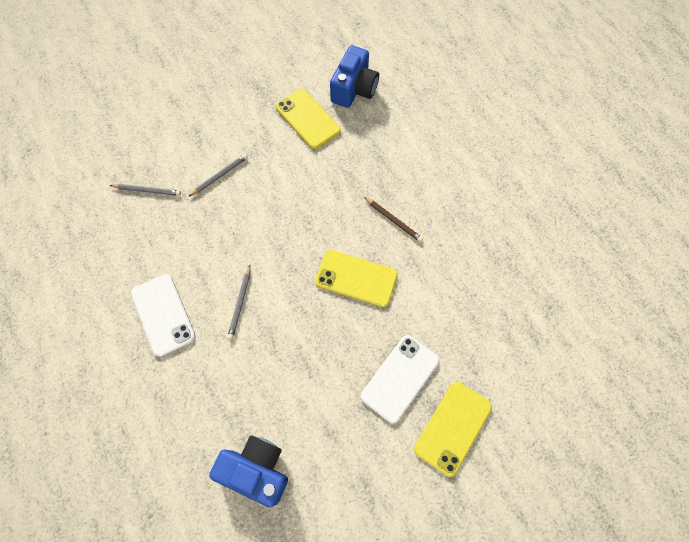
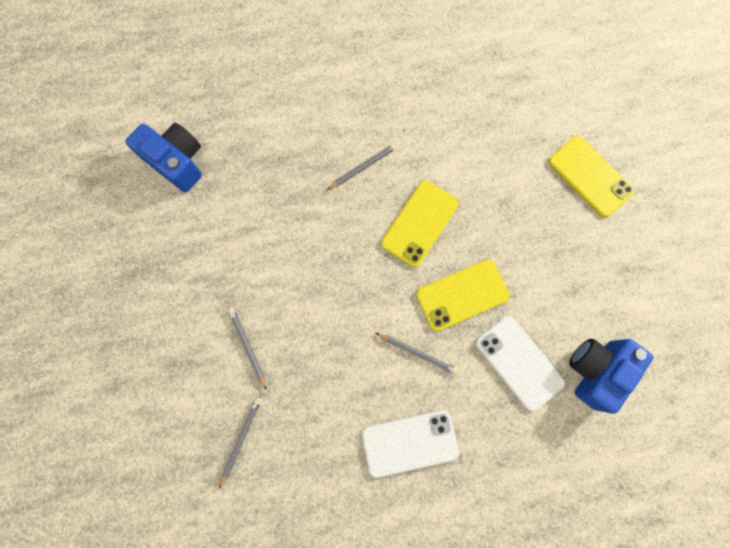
camera: 75 degrees left, 10 degrees up
yellow phone [276,89,341,149] -> yellow phone moved to [416,260,510,331]
white phone [361,335,439,423] -> white phone moved to [476,316,565,411]
brown pencil [364,197,423,242] -> grey pencil [326,144,396,190]

